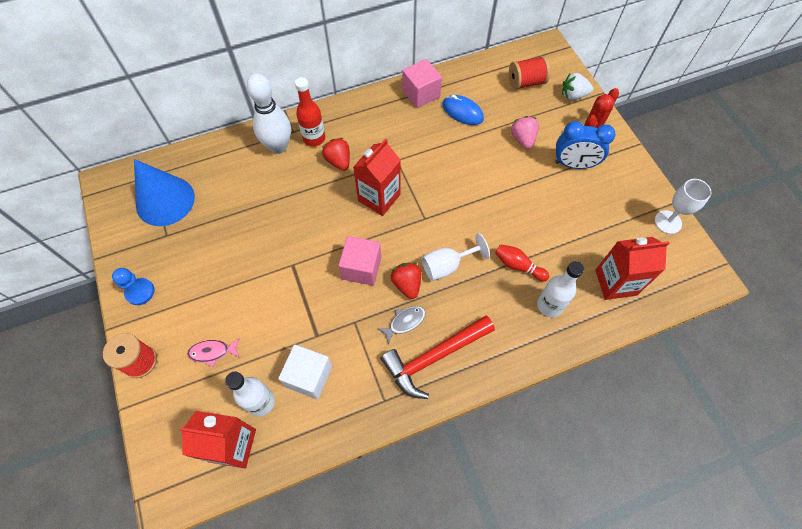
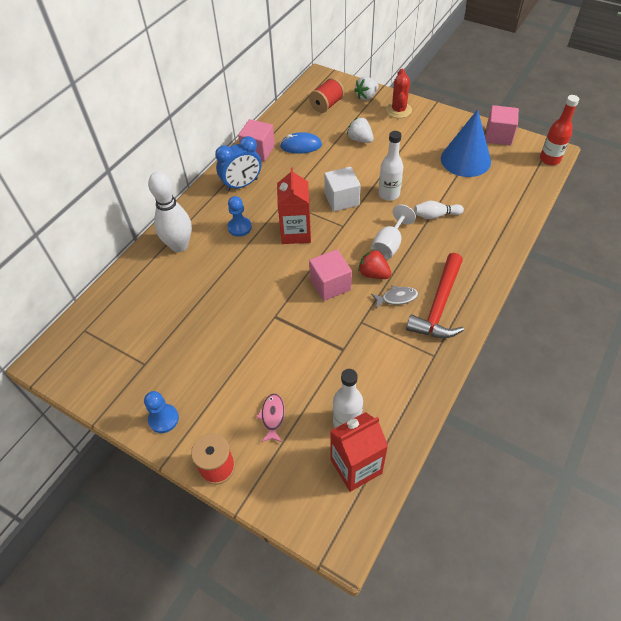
camera: 35 degrees left, 10 degrees down
blue cone [134,159,195,226] -> blue cone moved to [441,109,491,177]
pink fish [187,338,240,367] -> pink fish turned 135 degrees clockwise [256,393,285,442]
white cube [278,345,332,399] -> white cube moved to [324,167,361,212]
red bottle [295,77,325,147] -> red bottle moved to [540,95,579,165]
red strawberry [322,138,350,171] -> blue pawn [227,196,252,237]
grey fish [377,306,426,344] -> grey fish turned 60 degrees clockwise [371,285,418,308]
red bowling pin [495,244,549,281] -> white bowling pin [414,201,464,219]
pink strawberry [511,116,539,149] -> white strawberry [347,117,374,143]
white bottle [537,261,584,317] -> white bottle moved to [378,131,403,201]
blue clock [555,121,615,169] -> blue clock moved to [215,136,261,191]
red carton [595,237,670,300] -> none
white goblet [655,179,711,234] -> pink cube [485,105,519,146]

